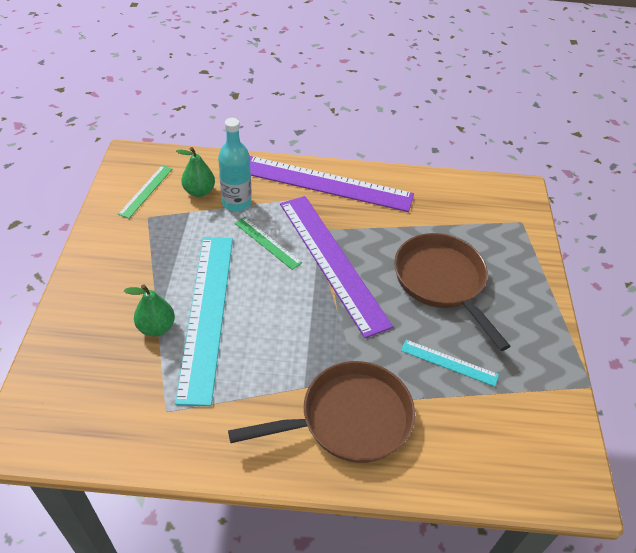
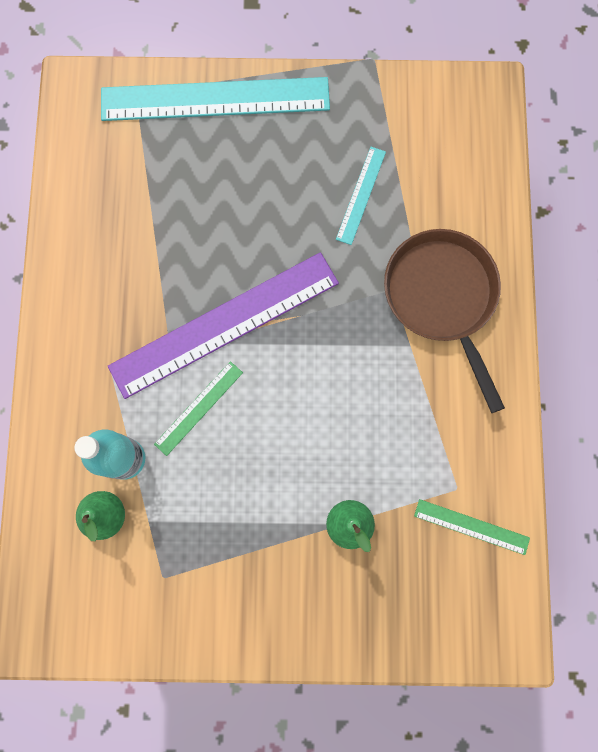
camera: 90 degrees left, 30 degrees up
green ruler [118,165,172,219] -> green ruler moved to [414,499,530,555]
turquoise ruler [175,237,233,406] -> turquoise ruler moved to [101,77,330,121]
purple ruler [250,156,414,212] -> none
brown pan [394,233,510,351] -> none

